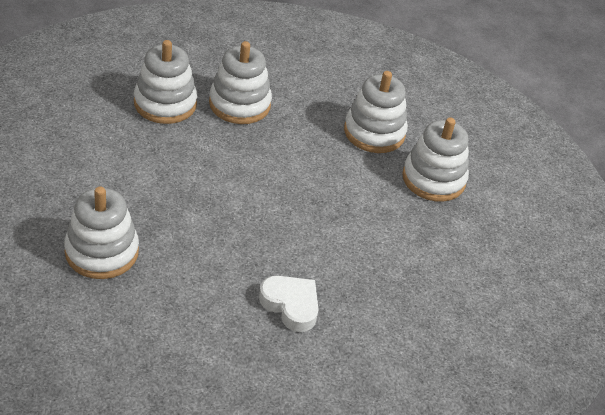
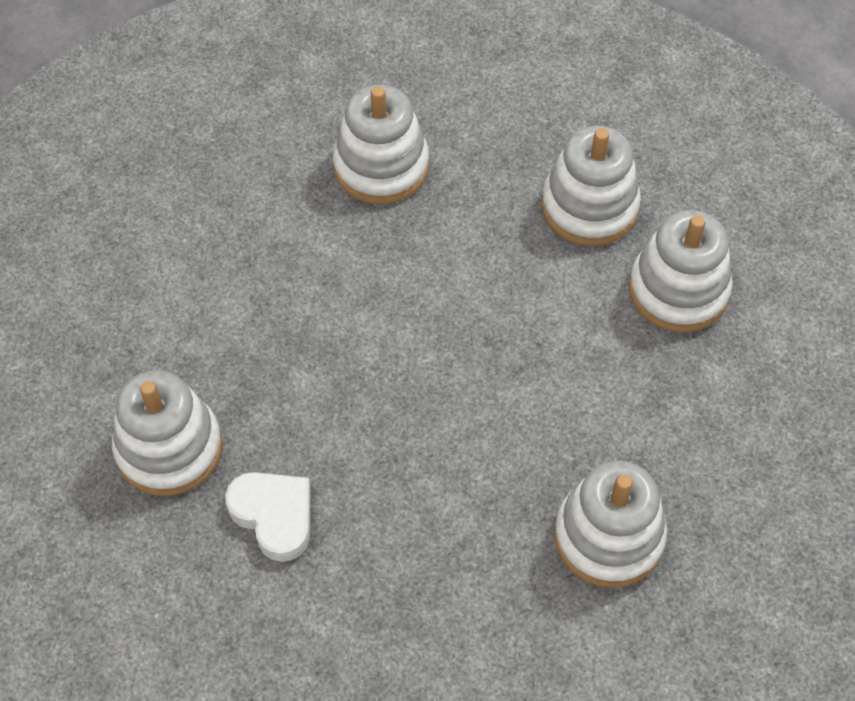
camera: 10 degrees right, 15 degrees up
white stacking toy [134,40,197,124] -> white stacking toy moved to [554,461,667,588]
white heart [259,276,319,332] -> white heart moved to [225,472,310,562]

